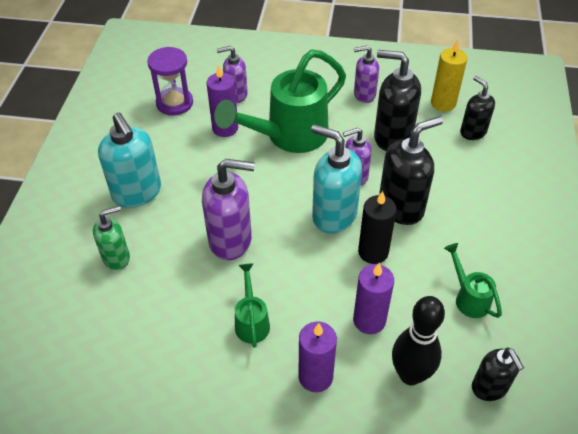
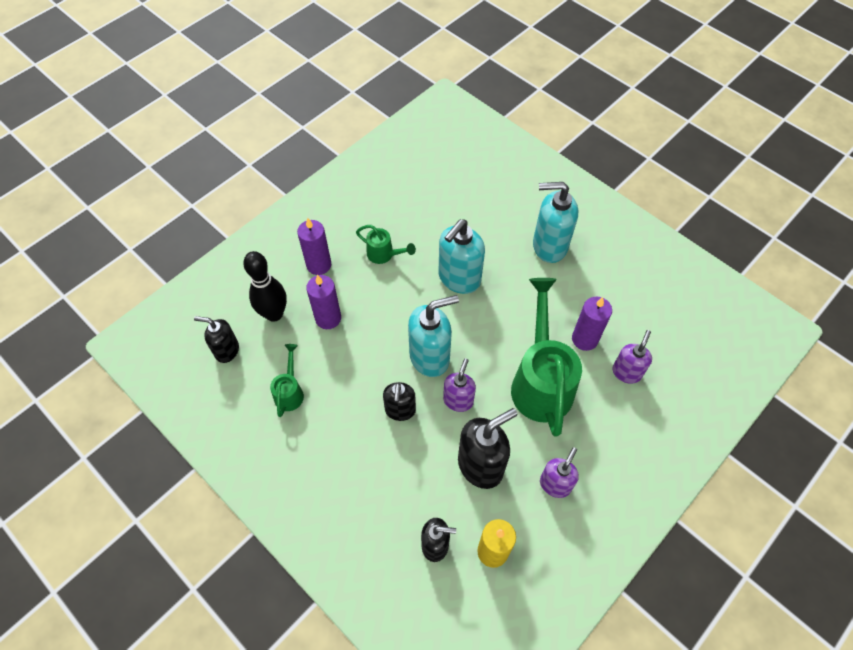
camera: 125 degrees right, 10 degrees up
green soap dispenser [93,206,130,270] -> none
purple hourglass [147,47,193,116] -> none
purple soap dispenser [202,159,255,260] -> turquoise soap dispenser [439,219,485,294]
black candle [358,191,397,264] -> none
black soap dispenser [379,116,443,225] -> black soap dispenser [383,382,416,421], size x0.61
green watering can [444,243,502,318] -> green watering can turned 90 degrees counterclockwise [270,344,304,417]

